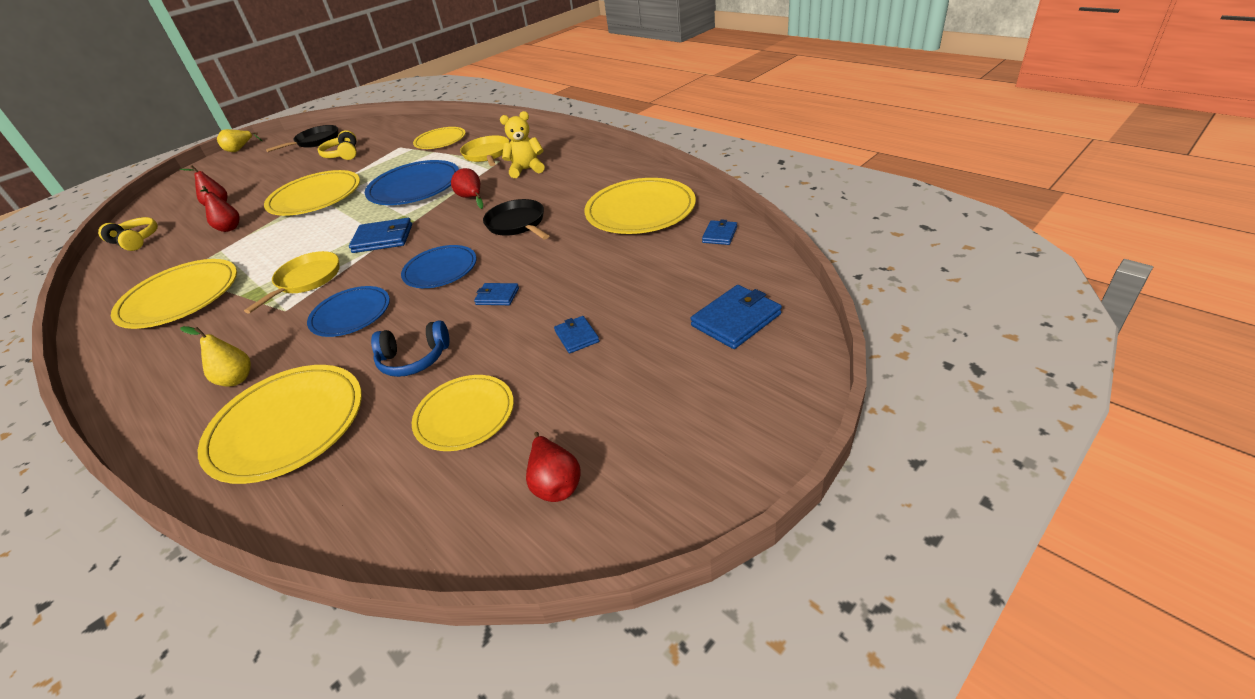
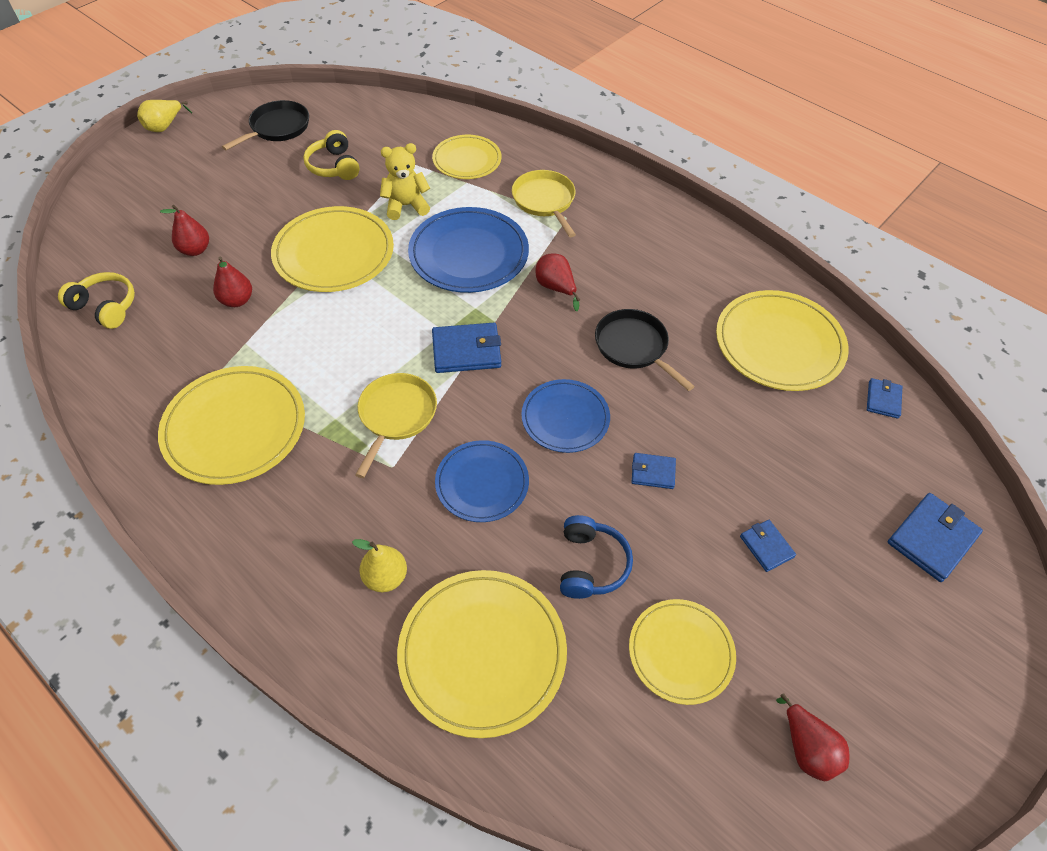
camera: 10 degrees left, 15 degrees up
blue headphones [371,320,450,377] -> blue headphones turned 75 degrees counterclockwise [560,515,633,599]
yellow teddy bear [500,111,545,178] -> yellow teddy bear moved to [380,143,430,220]

